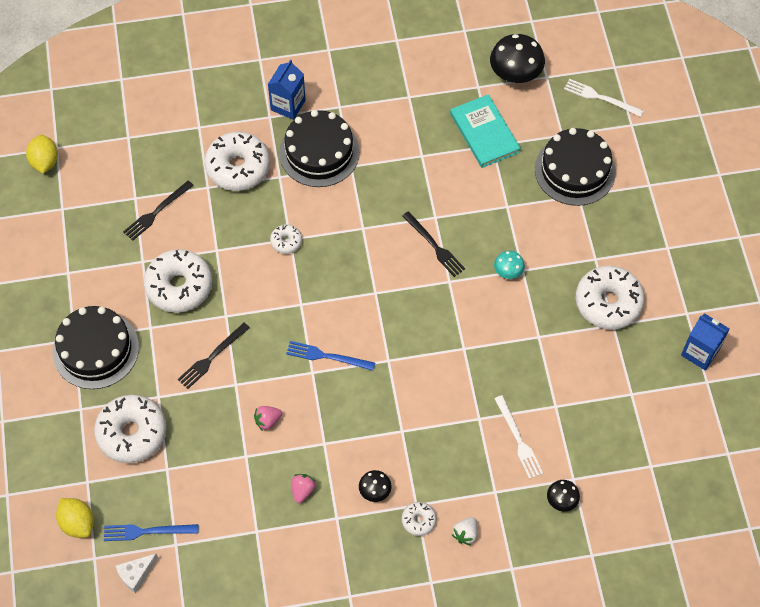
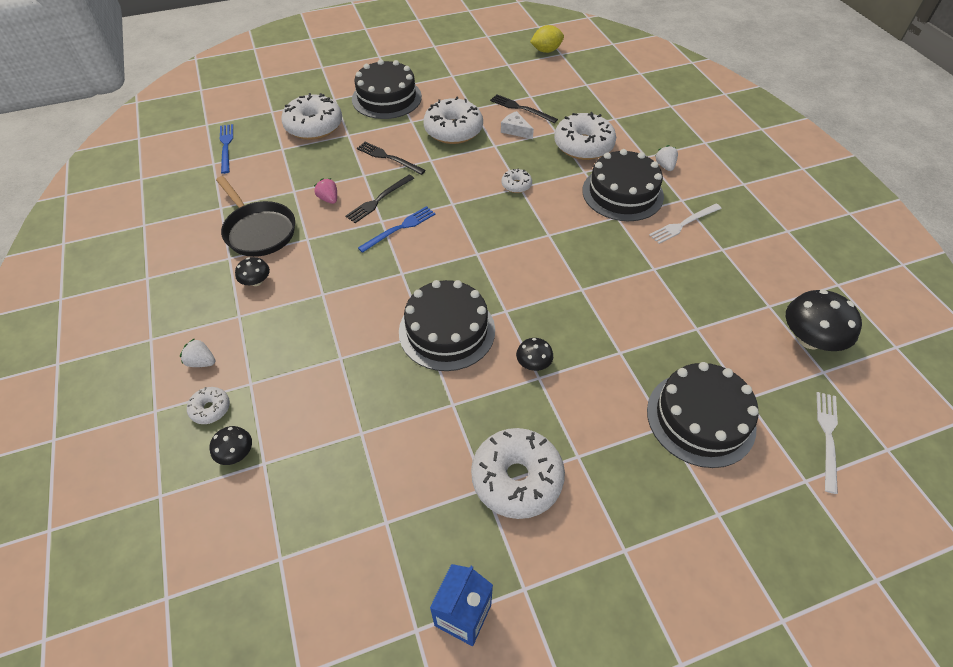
camera: 80 degrees right, 10 degrees down
yellow lemon [56,498,94,538] -> none
white cheese [115,553,158,593] -> white cheese moved to [501,111,534,139]
blue carton [268,59,306,120] -> white strawberry [655,145,678,171]
blue fork [286,341,375,371] -> blue fork turned 45 degrees clockwise [358,206,435,253]
pink strawberry [291,474,316,503] -> black pan [216,176,295,257]
black fork [402,211,465,277] -> black fork moved to [345,175,414,223]
white donut [402,502,436,536] -> white donut moved to [187,387,230,424]
turquoise book [450,94,521,168] -> none
turquoise mushroom [494,251,525,279] -> black mushroom [516,338,553,371]
white fork [494,395,543,479] -> white fork moved to [649,204,722,244]
none -> black cake [399,280,495,371]

